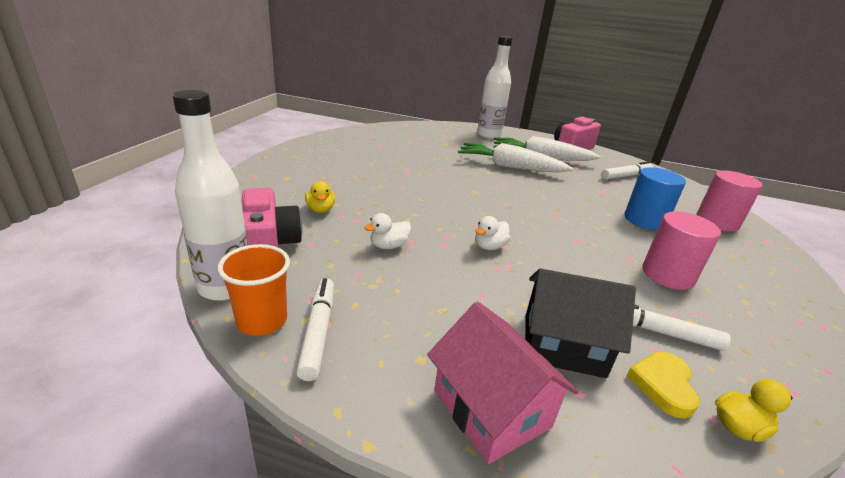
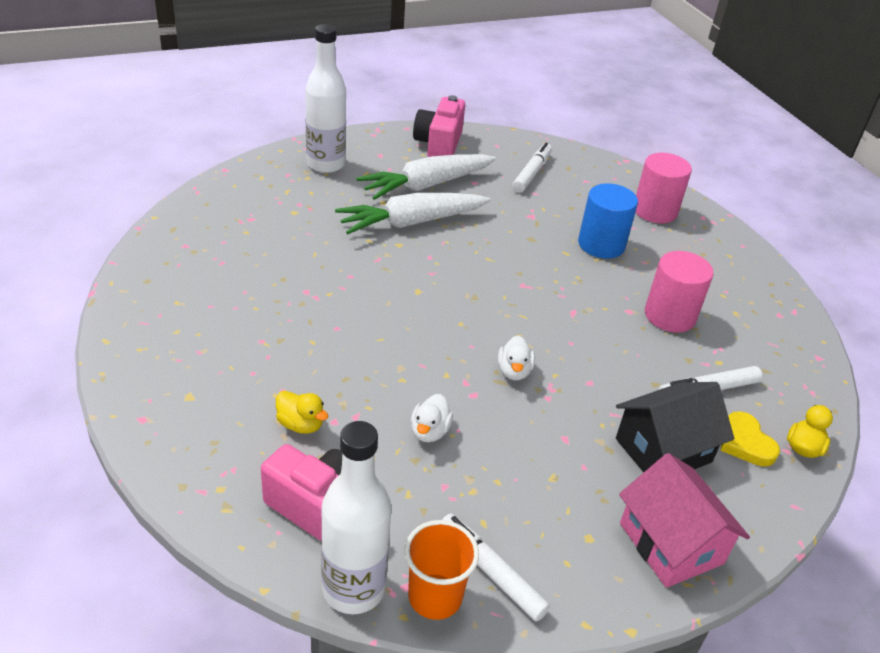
camera: 40 degrees left, 10 degrees up
pink house [427,302,579,464] -> pink house turned 45 degrees clockwise [619,453,750,588]

